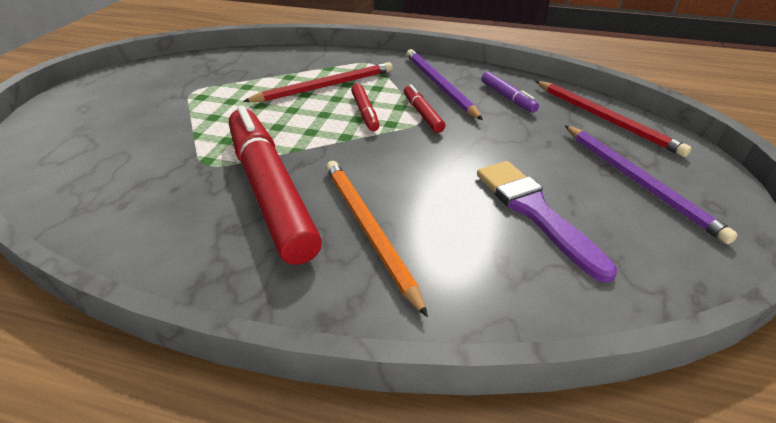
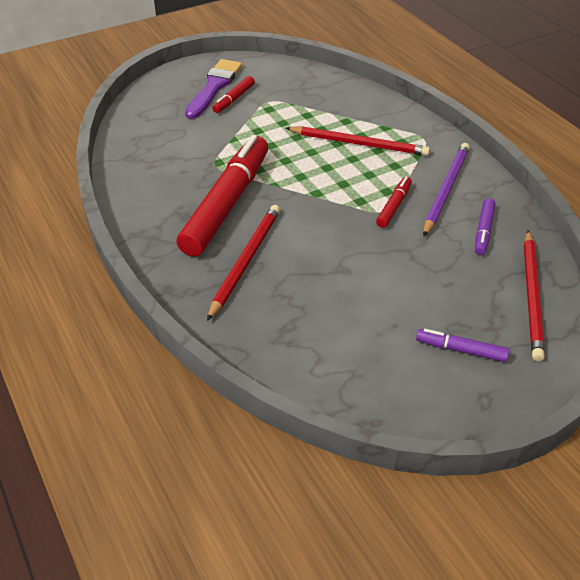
camera: 45 degrees right, 5 degrees up
orange pencil [326,161,428,317] -> red pencil [207,205,280,321]
red marker [351,84,380,131] -> red marker moved to [212,76,255,113]
purple brush [477,161,618,283] -> purple brush moved to [185,59,242,119]
purple pencil [565,125,738,244] -> purple marker [416,329,510,362]

